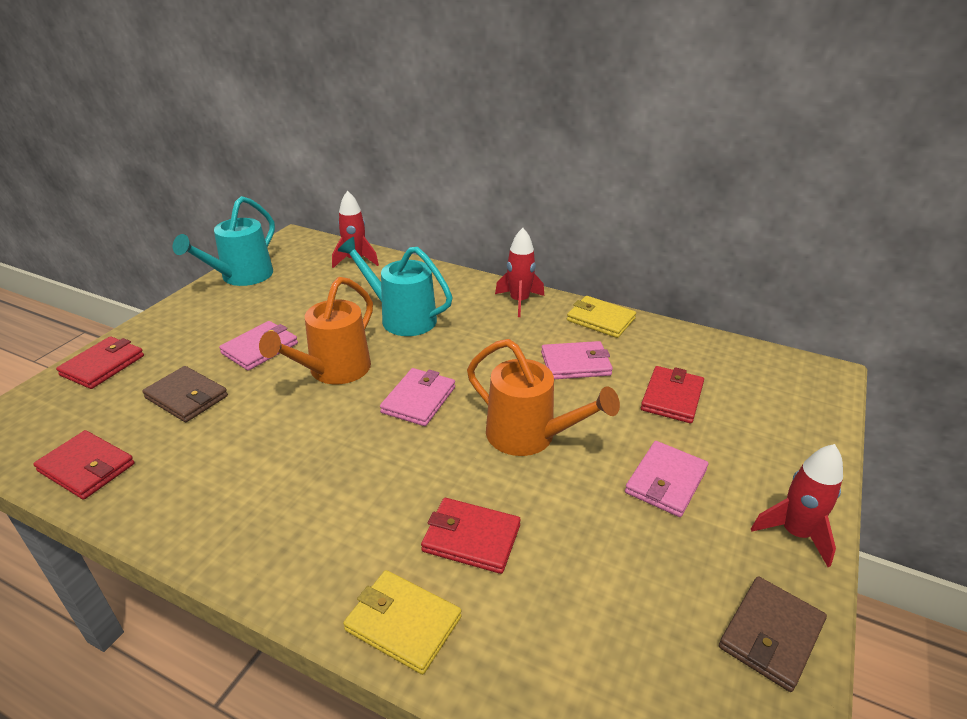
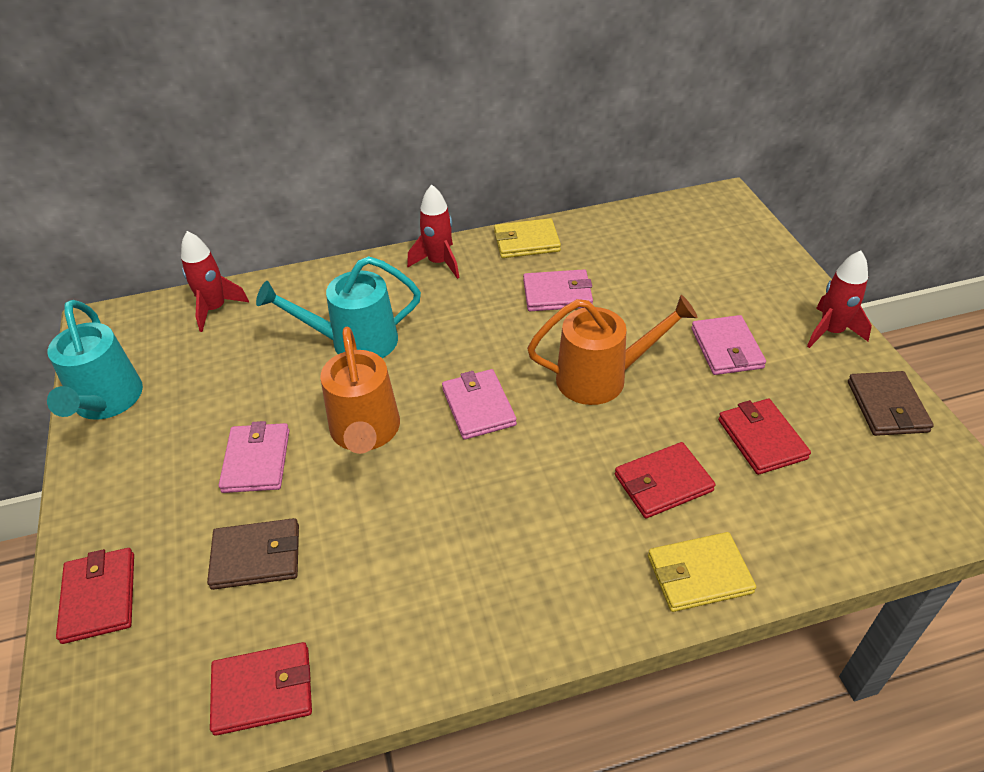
camera: 40 degrees left, 10 degrees up
pink wallet [541,341,613,379] -> pink wallet turned 45 degrees clockwise [523,269,593,311]
red wallet [641,366,704,423] -> red wallet moved to [718,399,811,475]

